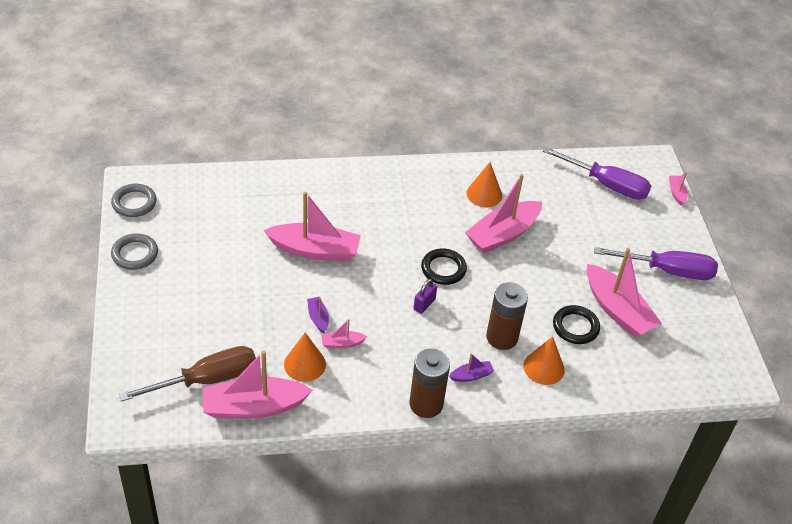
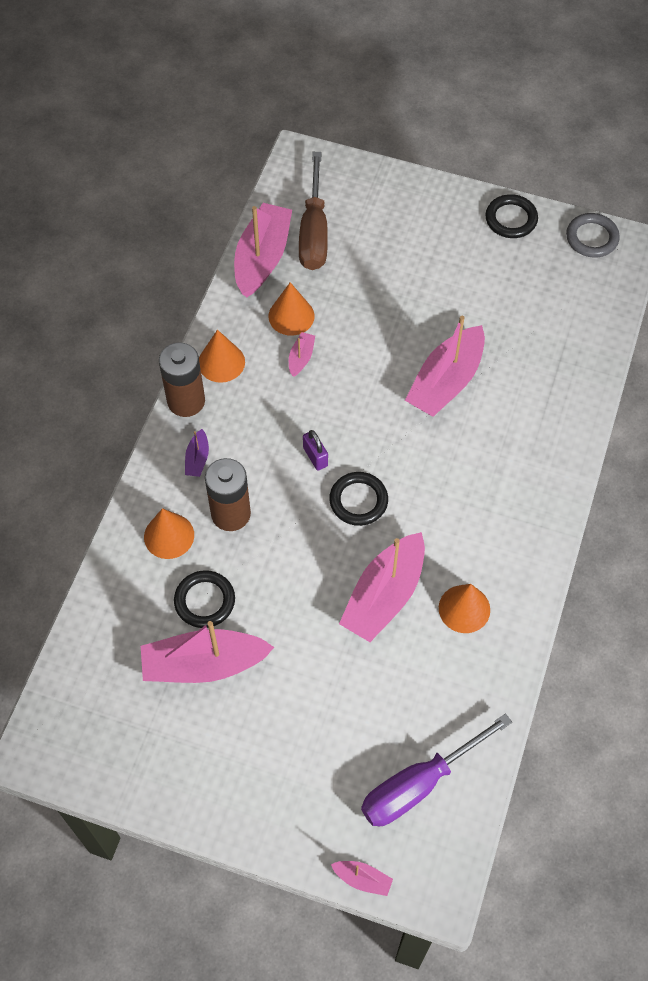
camera: 120 degrees right, 15 degrees up
grey ring [111,233,158,270] -> black ring [485,194,538,238]
purple boat [307,297,329,333] -> none
pink boat [465,174,542,253] -> pink boat turned 135 degrees counterclockwise [339,532,425,642]
purple screwdriver [594,247,718,280] -> none
none -> orange cone [199,330,245,383]

